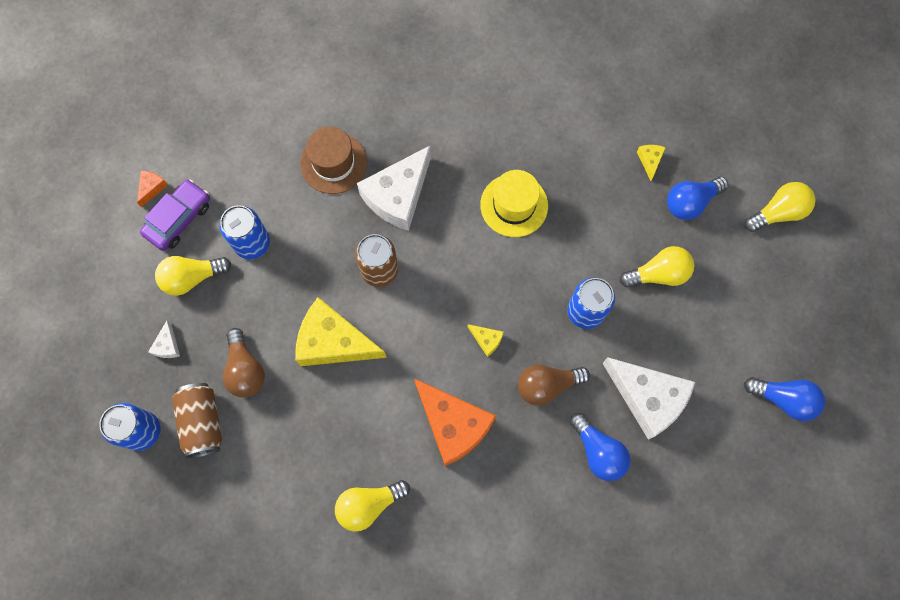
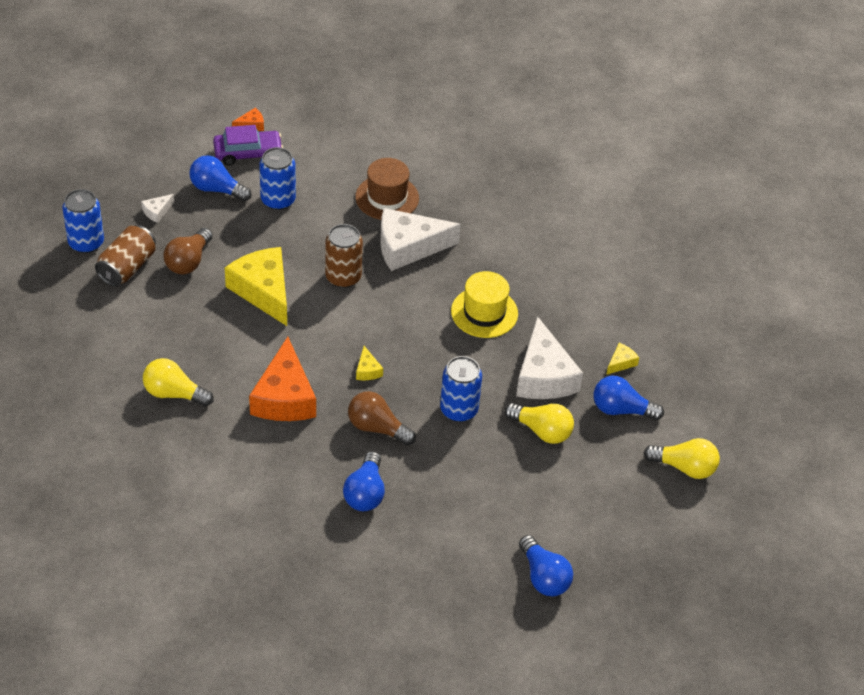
camera: 40 degrees right, 25 degrees down
yellow light bulb [155,256,231,296] -> blue light bulb [189,155,251,202]
white cheese [602,357,695,440] -> white cheese moved to [516,316,583,399]

